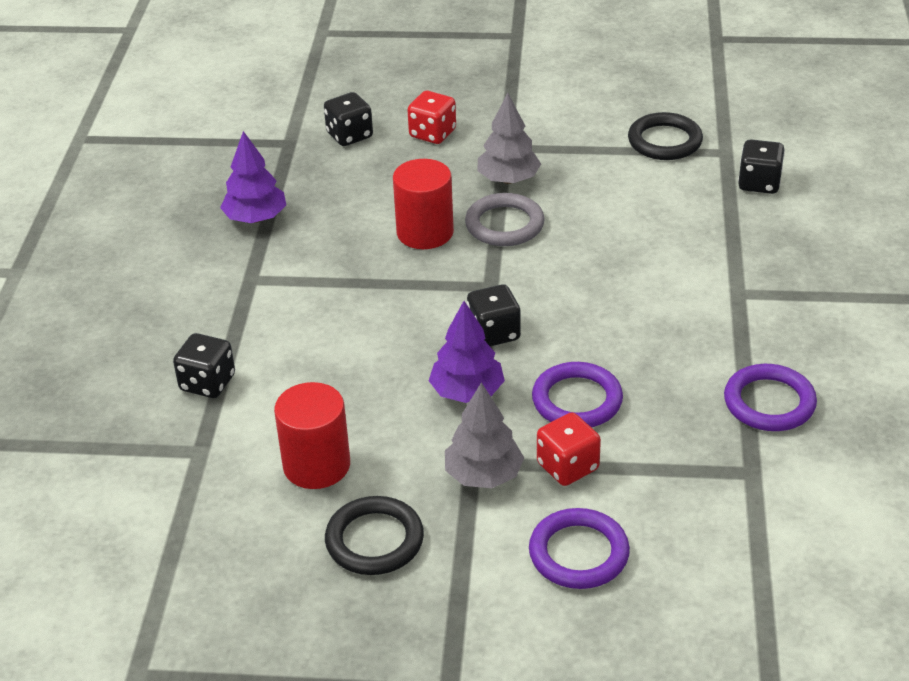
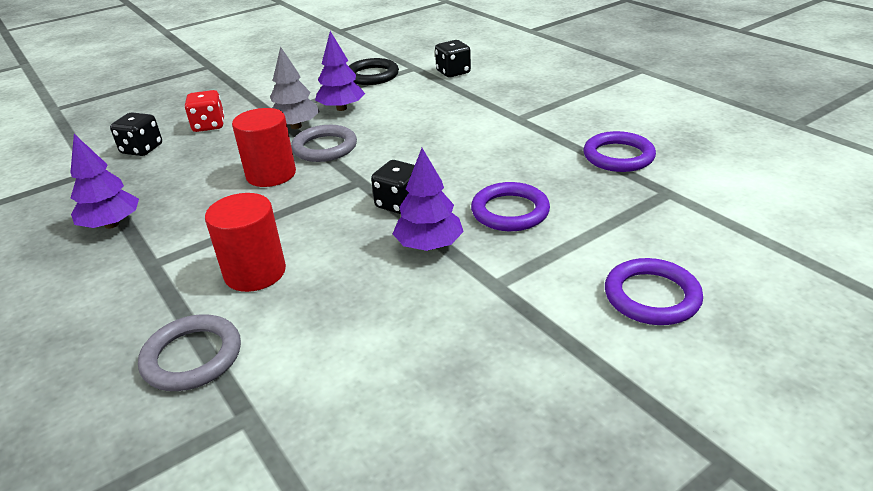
camera: 40 degrees left, 5 degrees down
black dice [173,333,235,398] -> grey ring [138,314,241,391]
red cylinder [274,382,350,489] -> red cylinder moved to [205,193,286,292]
black ring [325,496,424,575] -> none
grey tree [445,382,524,488] -> none
red dice [537,412,601,486] -> none
none -> purple tree [315,31,365,111]

